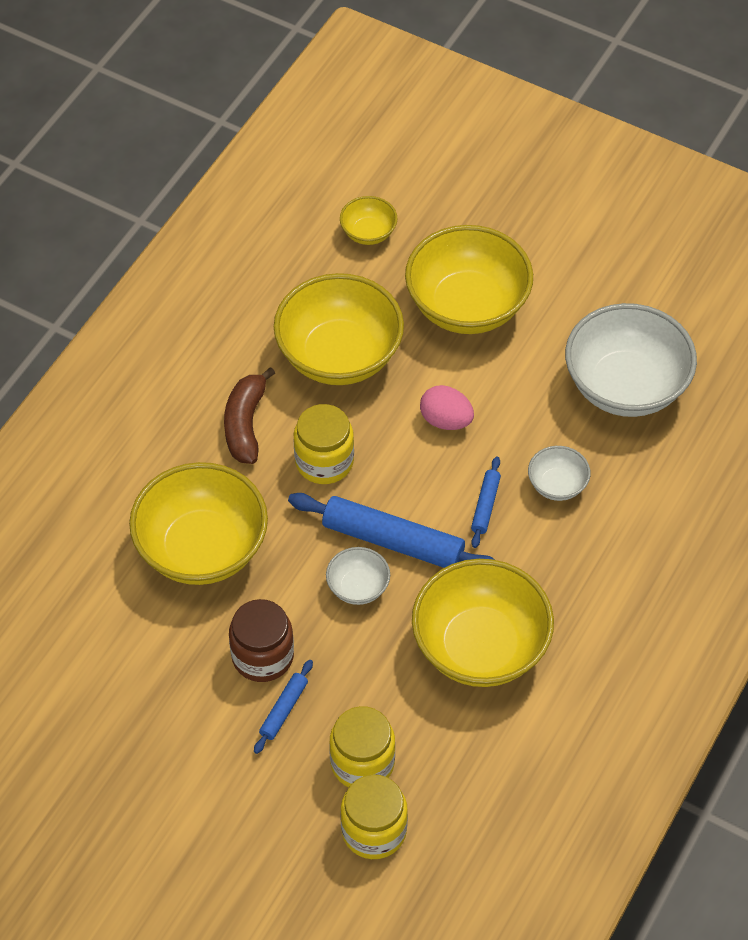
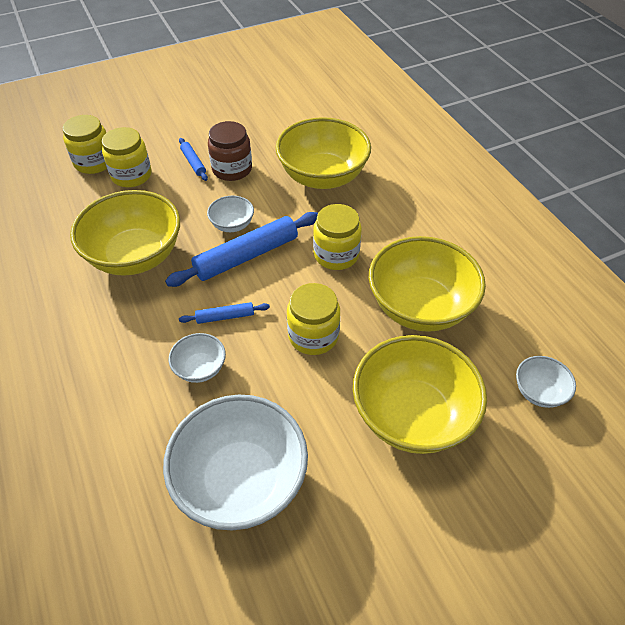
camera: 125 degrees right, 5 degrees down
brown banana [224,367,275,464] -> none
yellow bowl [340,196,398,245] -> white bowl [516,356,576,408]
pink egg [420,385,474,430] -> yellow jar [287,283,340,355]
blue rolling pin [471,457,501,548] -> blue rolling pin turned 60 degrees counterclockwise [179,302,270,324]

